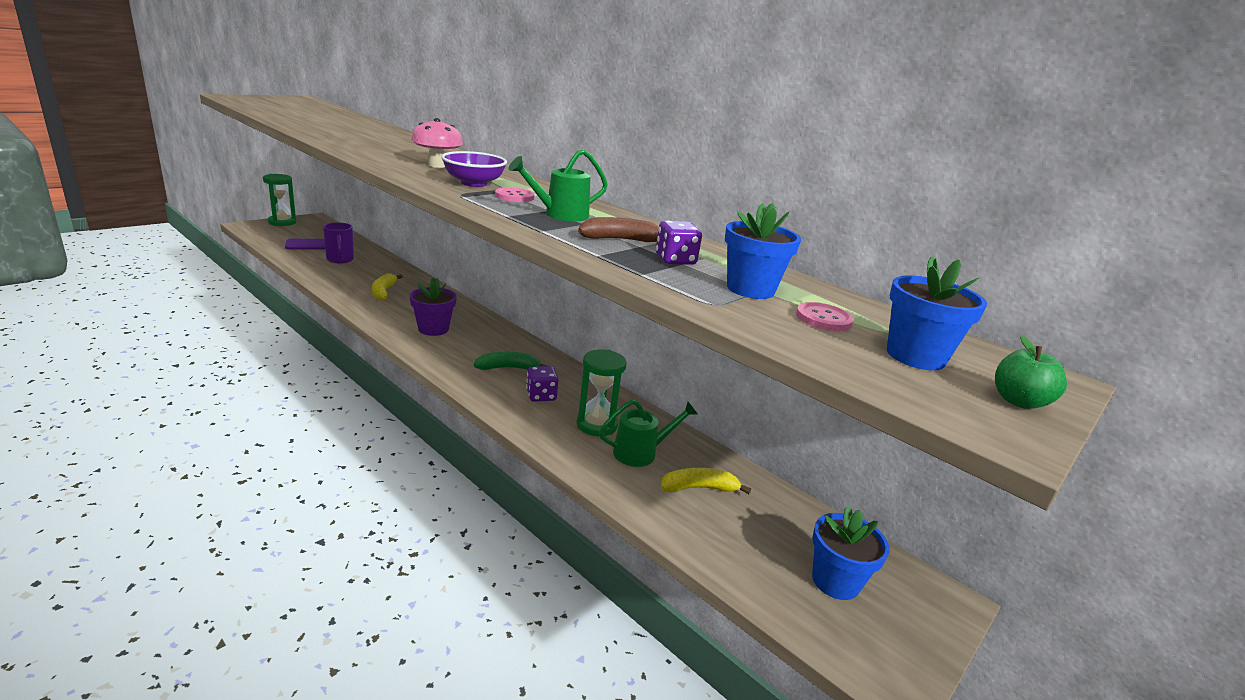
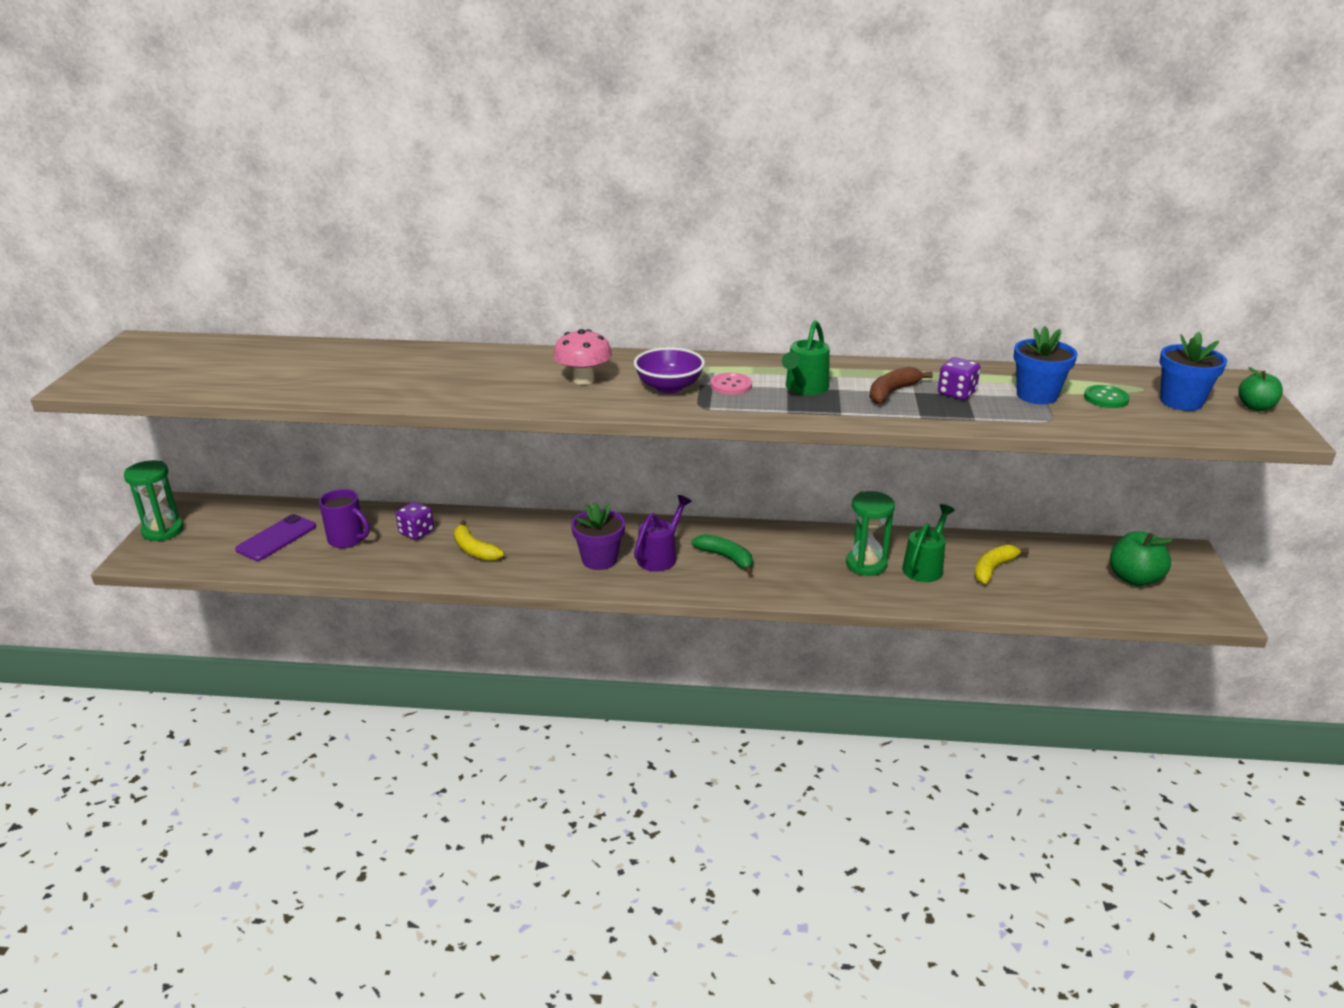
camera: 35 degrees left, 5 degrees up
green banana [474,352,547,370] -> green banana turned 90 degrees clockwise [691,534,753,574]
purple dice [526,366,559,402] -> purple dice moved to [396,502,434,540]
pink button [796,302,854,331] -> green button [1084,385,1130,408]
blue flower pot [812,506,890,600] -> green apple [1110,531,1173,586]
none -> purple watering can [634,495,692,571]

